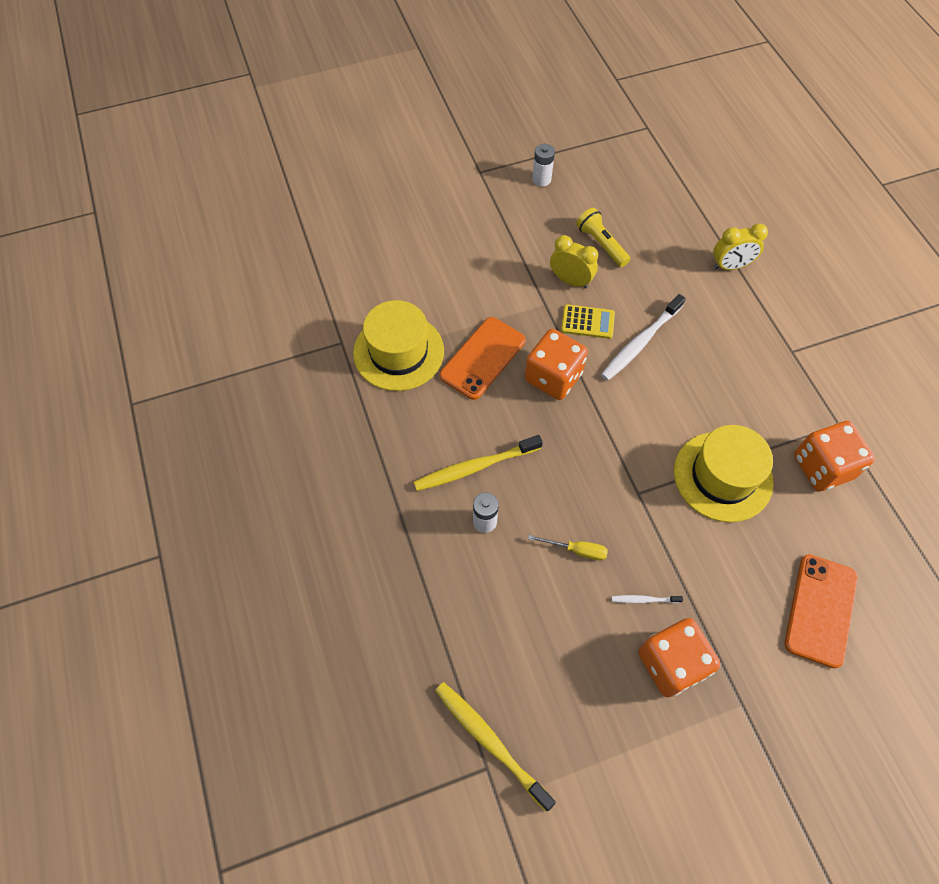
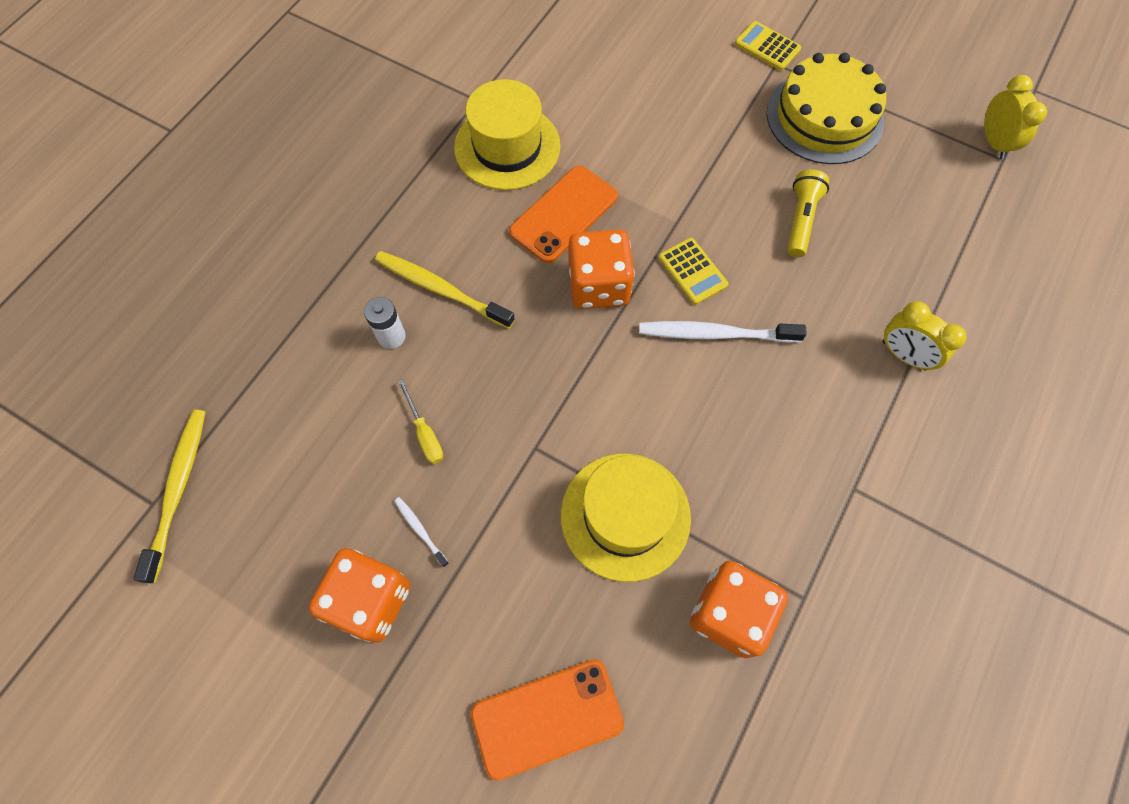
camera: 50 degrees right, 5 degrees up
orange phone [440,317,526,400] -> orange phone turned 45 degrees counterclockwise [509,166,618,263]
white battery [532,144,555,187] -> yellow cake [767,53,886,164]
yellow clock [550,235,598,289] -> yellow clock moved to [984,75,1047,159]
none -> yellow calculator [735,21,801,71]

